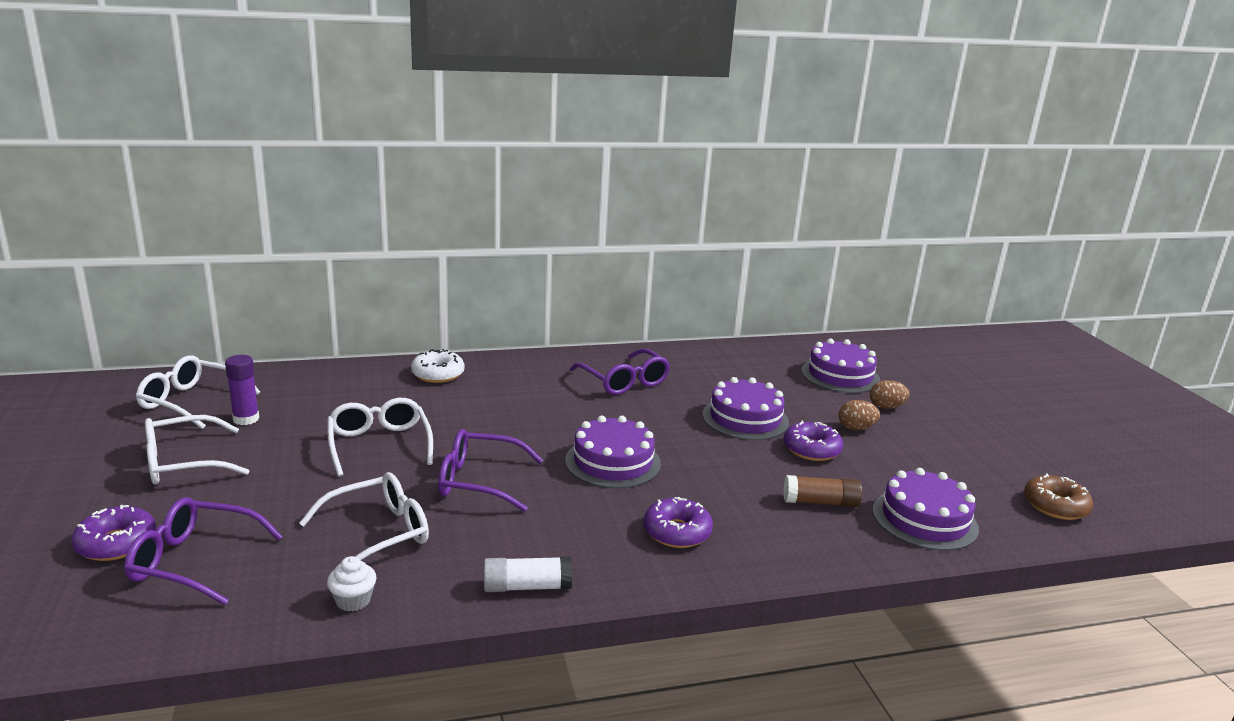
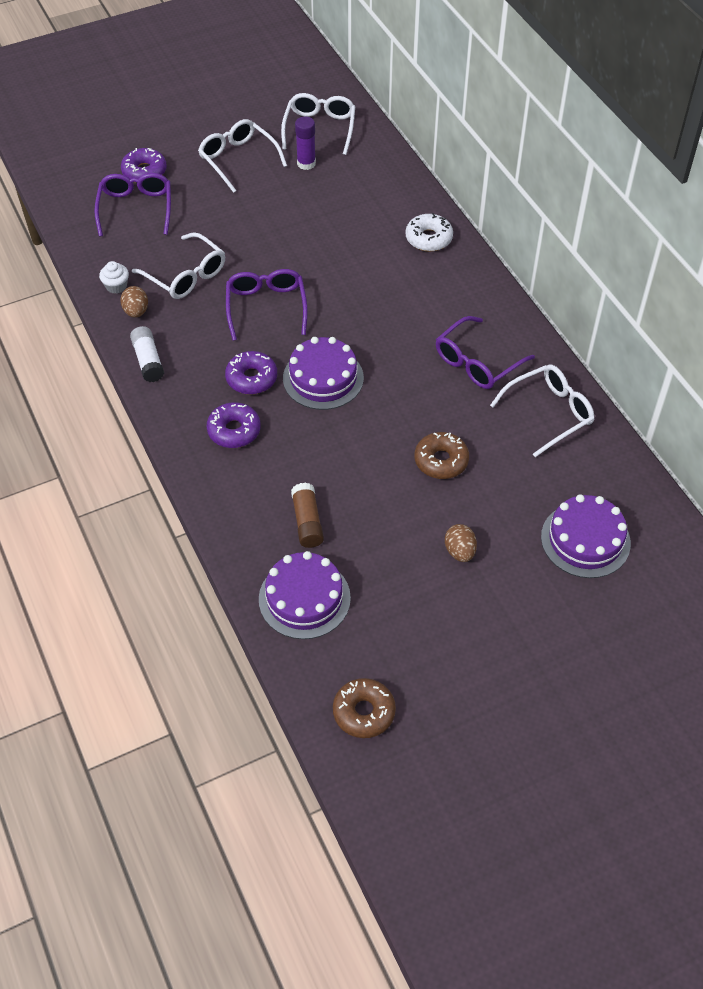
camera: 80 degrees right, 30 degrees up
white glasses [327,398,433,477] -> white glasses moved to [490,364,594,457]
purple cake [703,377,789,440] -> brown donut [414,432,469,479]
purple donut [784,421,843,461] -> purple donut moved to [225,351,277,395]
brown egg [870,380,910,409] -> brown egg moved to [120,286,148,318]

